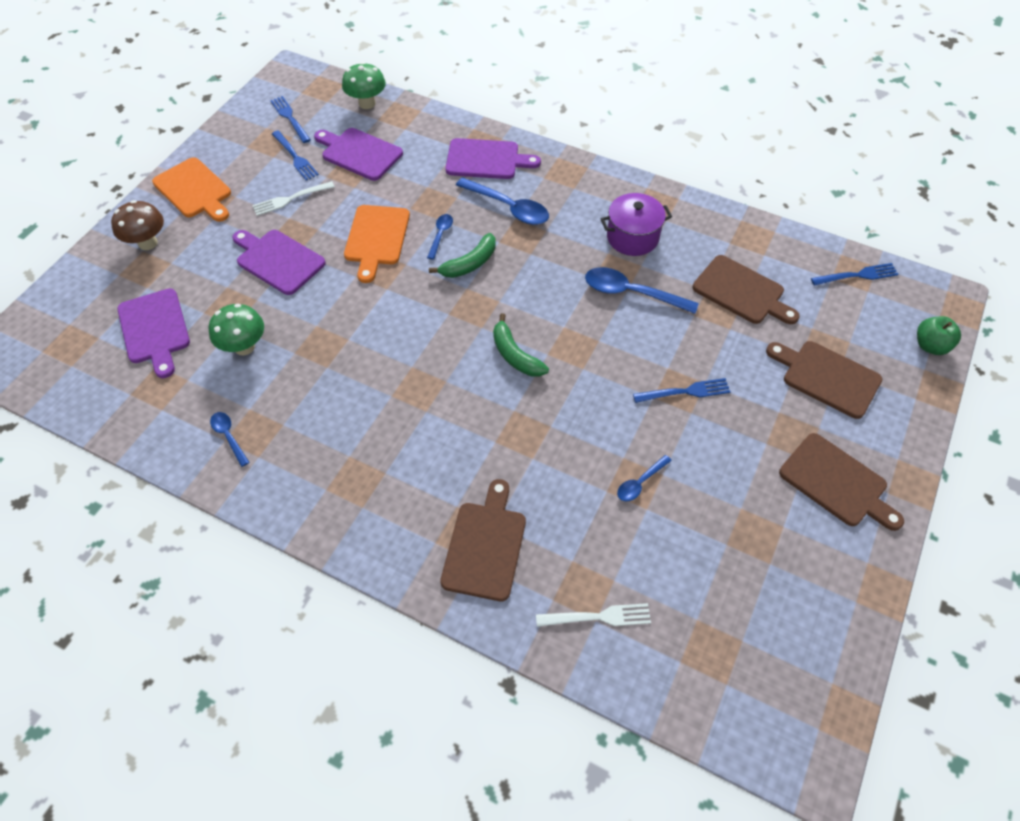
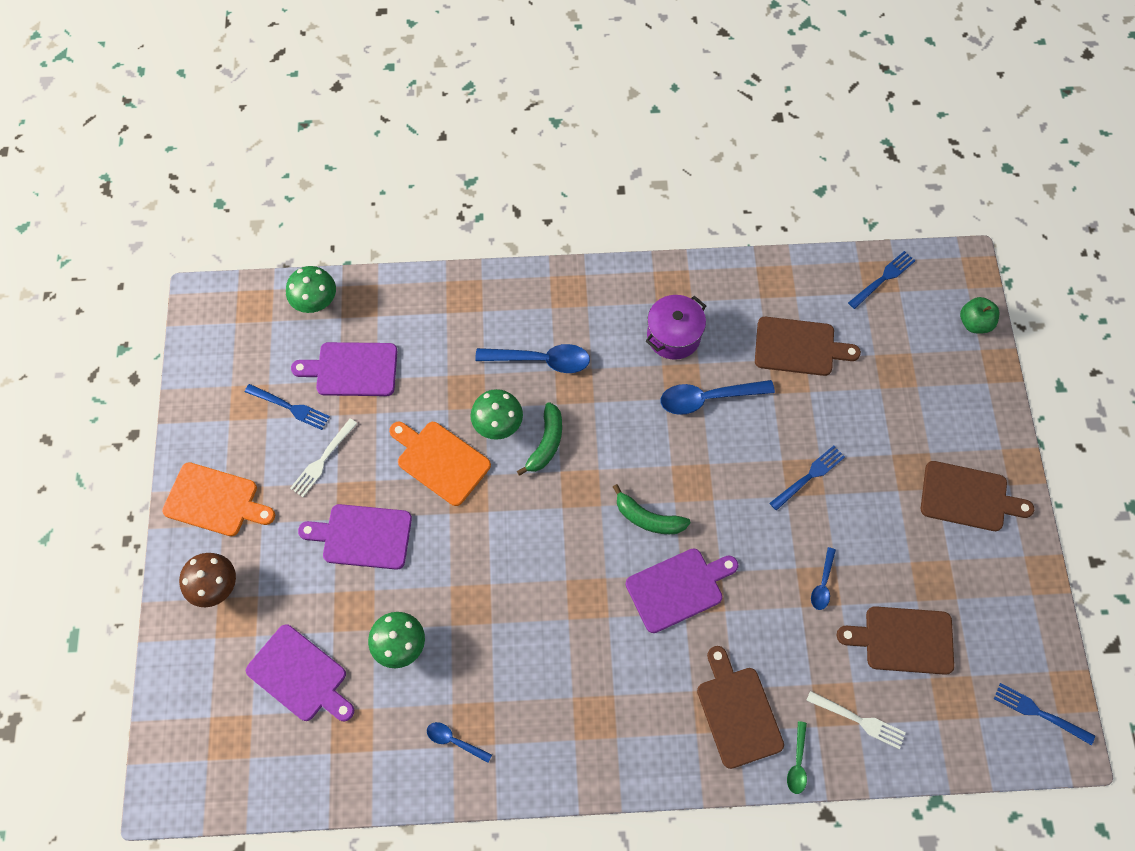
camera: 30 degrees left, 10 degrees up
blue fork [270,96,311,143] -> blue fork moved to [994,683,1095,745]
orange cutting board [344,205,410,283] -> orange cutting board turned 150 degrees clockwise [389,422,491,506]
blue spoon [427,214,453,260] -> green mushroom [470,389,523,440]
purple cutting board [445,138,541,179] -> purple cutting board moved to [625,548,738,633]
white fork [536,603,651,627] -> white fork turned 60 degrees clockwise [806,691,906,749]
brown cutting board [766,341,882,419] -> brown cutting board moved to [837,606,954,675]
none -> green spoon [787,721,807,794]

